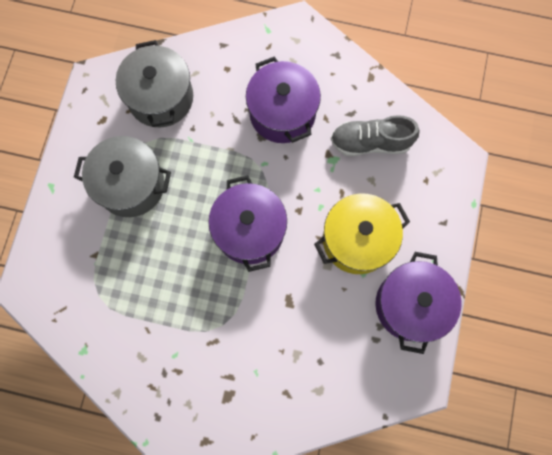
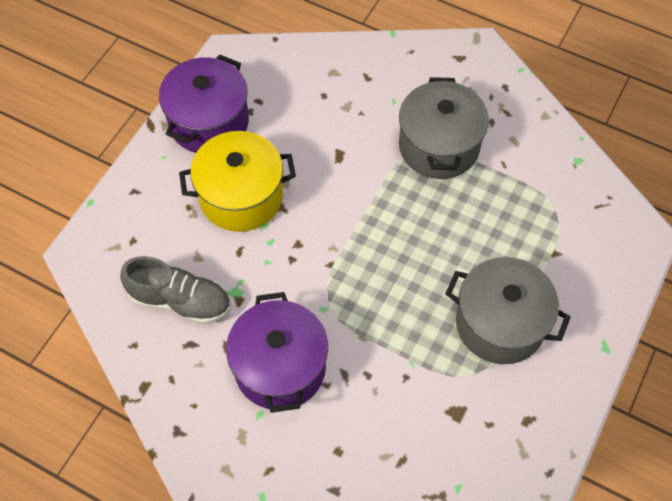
camera: 165 degrees left, 15 degrees down
grey pot [116,40,193,127] -> grey pot moved to [399,77,489,179]
purple pot [208,175,287,272] -> none

